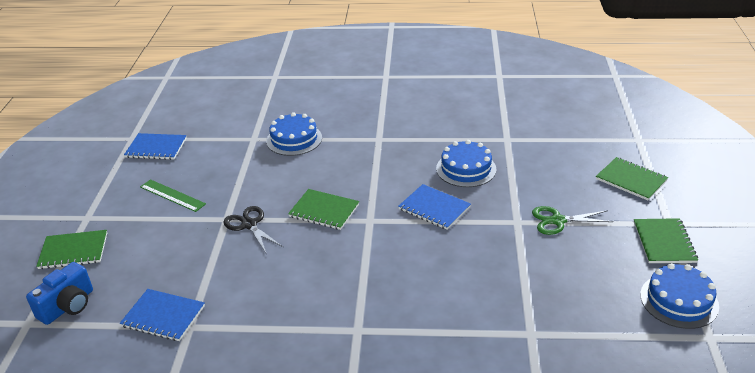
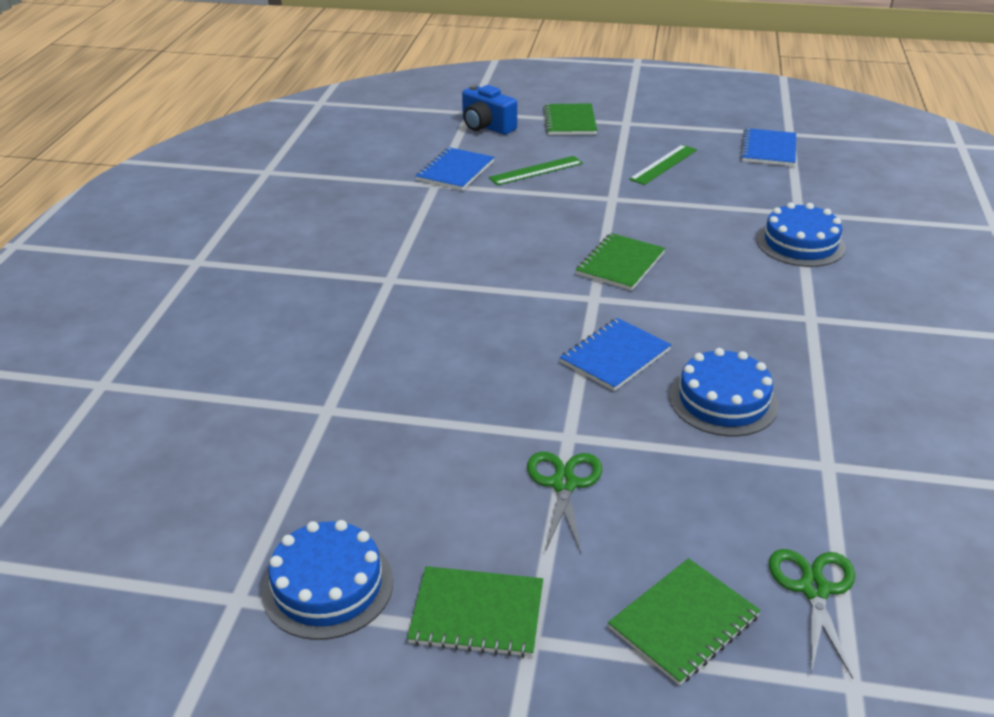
camera: 95 degrees right, 0 degrees up
black scissors [223,206,283,253] -> none
none -> green ruler [489,156,583,186]
none -> green scissors [769,549,855,679]

